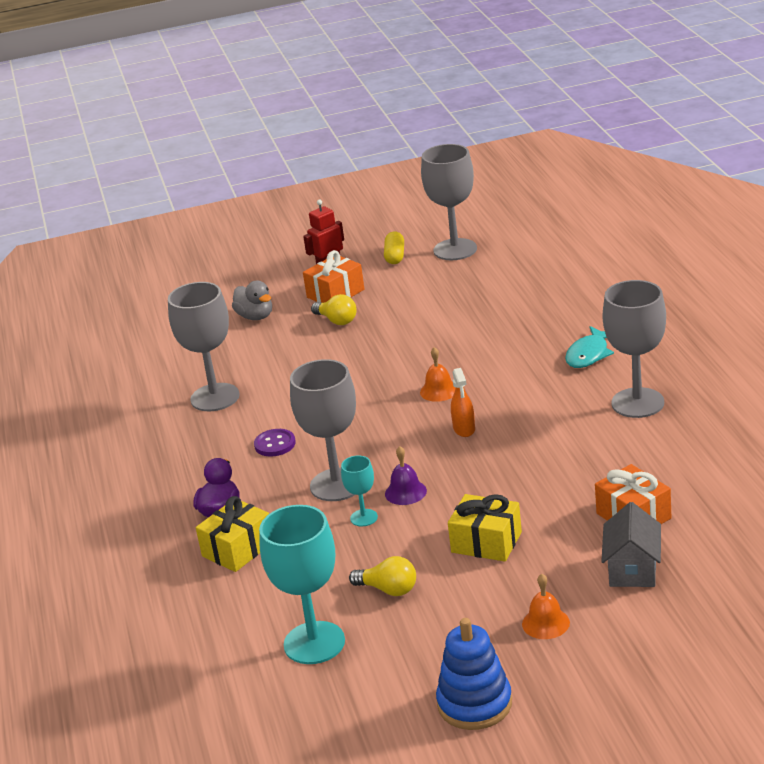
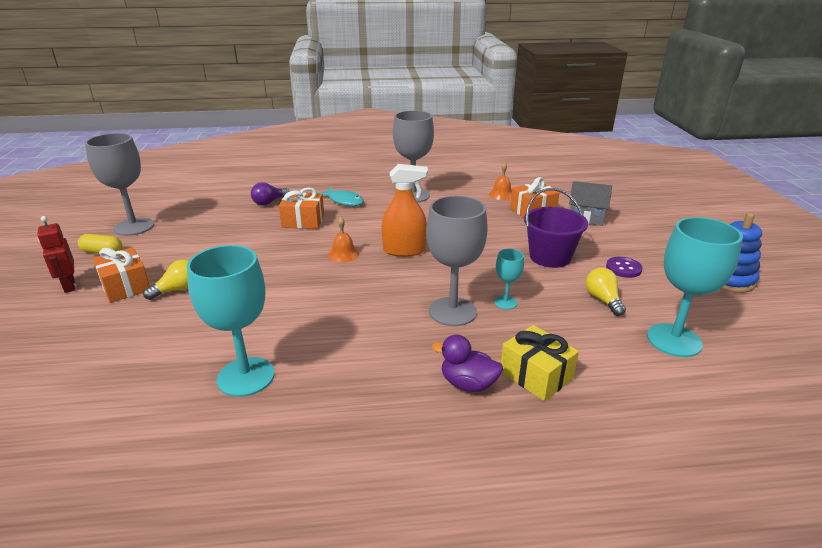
camera: 85 degrees left, 0 degrees up
grey goblet [168,282,239,411] -> turquoise goblet [187,245,275,397]
grey duck [232,281,272,320] -> none
purple button [254,429,296,456] -> purple button moved to [606,257,643,278]
yellow light bulb [349,556,416,596] -> yellow light bulb turned 45 degrees counterclockwise [586,268,626,316]
purple bell [385,446,427,505] -> none
yellow gift [448,494,522,561] -> purple bucket [524,188,588,268]
orange spray bottle [451,368,475,437] -> orange spray bottle [382,164,428,257], size x1.68
orange bell [522,574,570,639] -> orange bell moved to [489,163,512,200]
none -> purple light bulb [251,182,290,205]
none -> orange gift [279,187,324,229]

